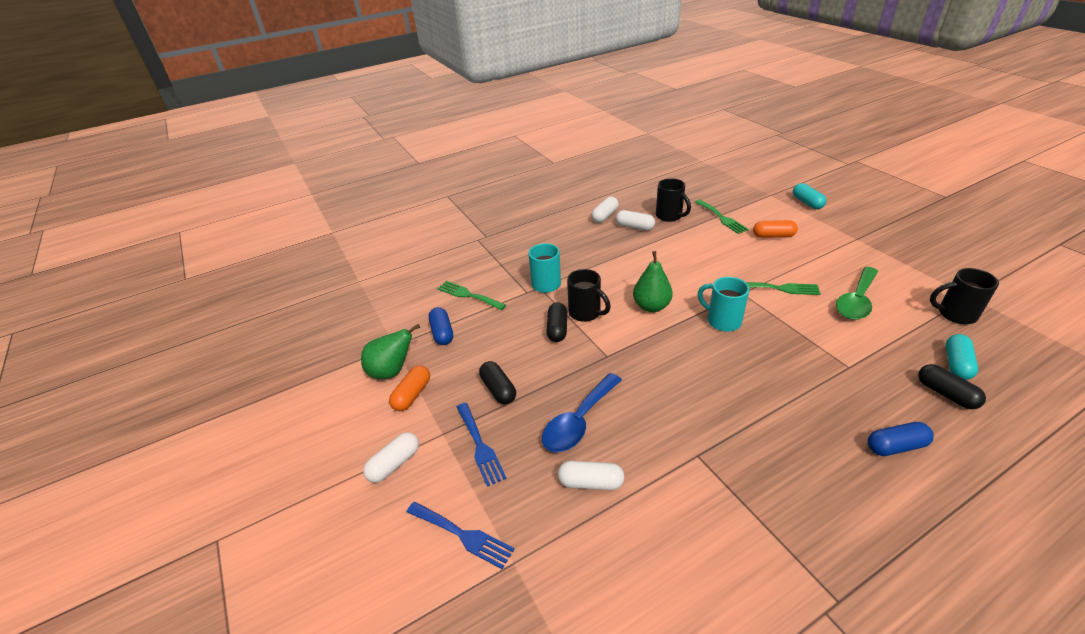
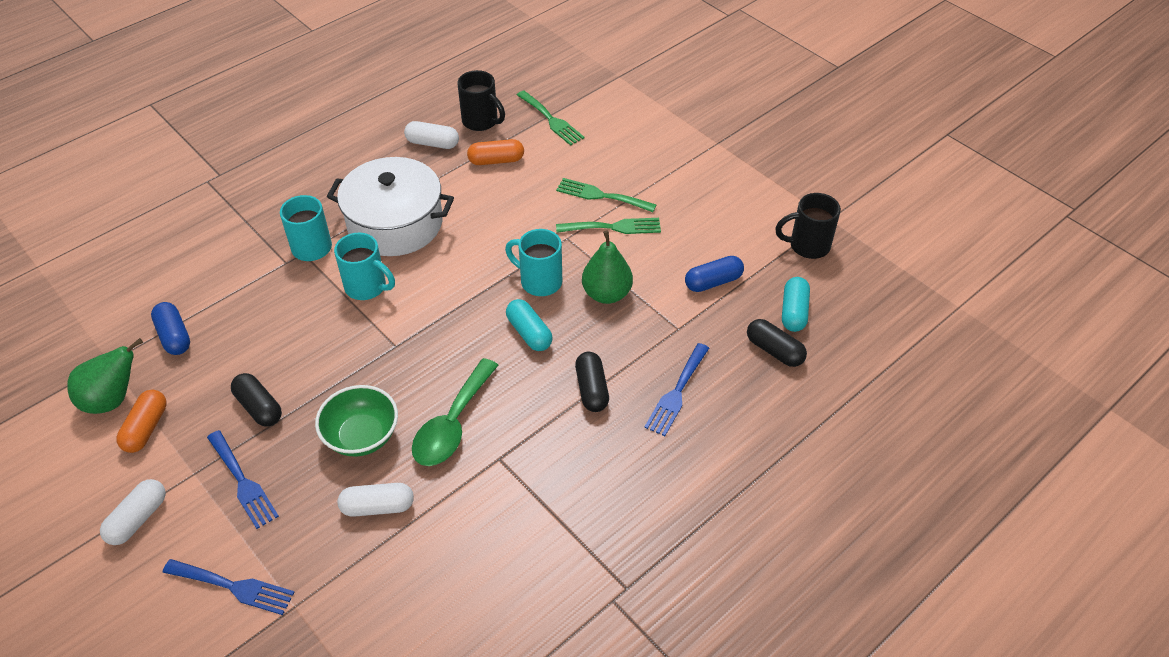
camera: 15 degrees left, 10 degrees up
green fork [437,281,506,310] -> green fork moved to [556,178,656,212]
blue spoon [542,373,622,452] -> green bowl [315,385,398,457]
black capsule [547,302,567,342] -> black capsule moved to [575,352,609,412]
black mug [567,269,611,322] -> turquoise mug [334,233,395,300]
white capsule [592,197,618,223] -> none
green pear [633,251,673,312] -> green pear moved to [582,230,633,304]
orange capsule [753,220,798,238] -> orange capsule moved to [467,139,524,165]
turquoise capsule [793,183,826,209] -> turquoise capsule moved to [506,299,553,351]
green spoon [836,267,878,320] -> green spoon moved to [412,358,498,466]
blue capsule [867,422,934,456] -> blue capsule moved to [685,256,744,292]
none -> white pot [327,157,454,256]
none -> blue fork [644,343,709,436]

